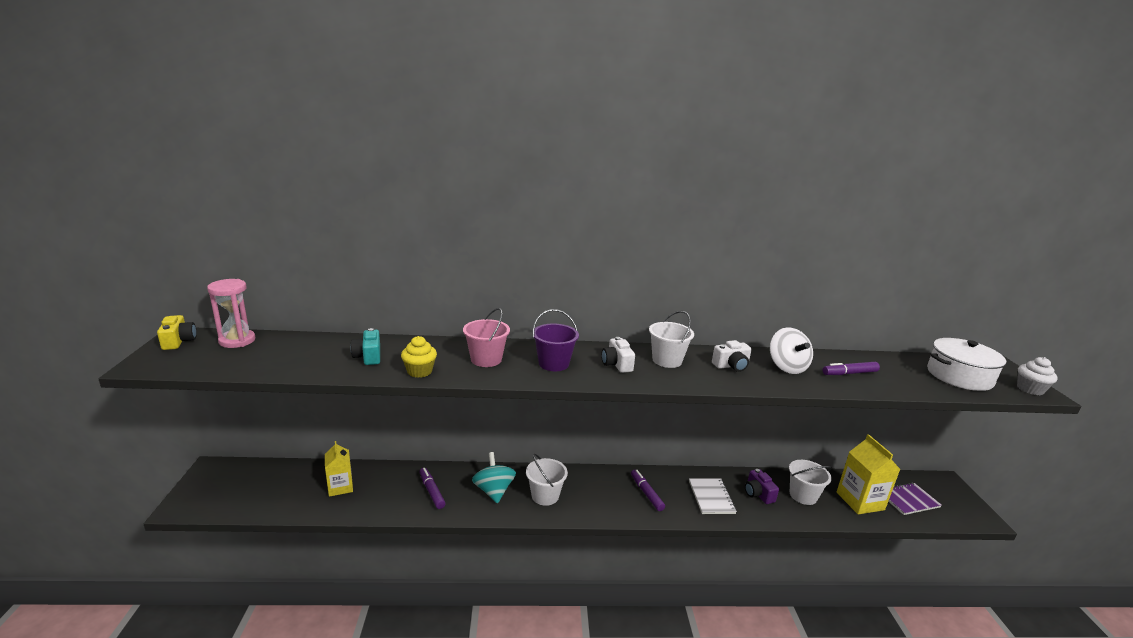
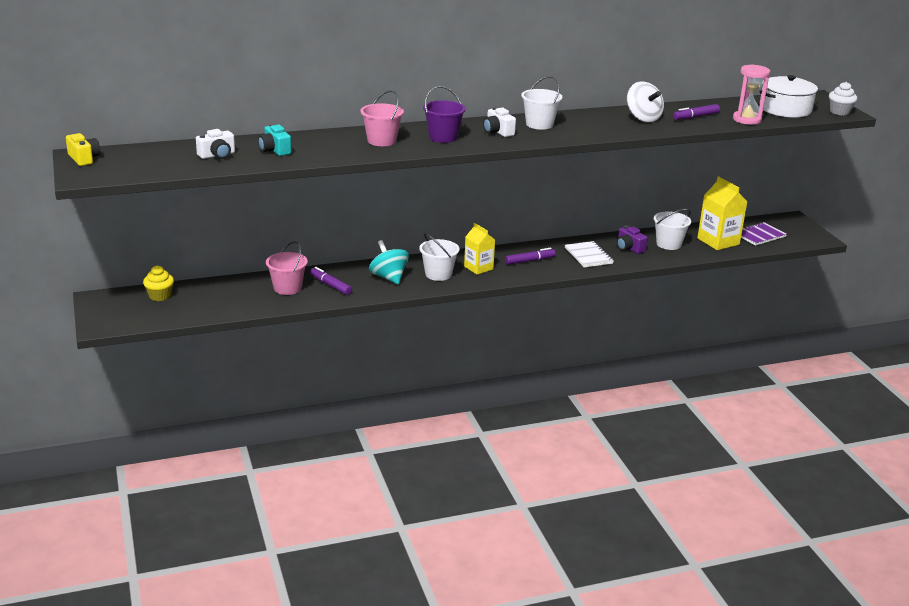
camera: 15 degrees left, 5 degrees up
pink hourglass [207,279,255,348] -> pink hourglass moved to [733,64,770,125]
yellow carton [325,441,353,497] -> yellow carton moved to [464,223,495,275]
yellow cupcake [401,336,437,378] -> yellow cupcake moved to [143,266,174,301]
purple marker [631,469,665,511] -> purple marker turned 105 degrees clockwise [505,248,555,265]
white camera [712,340,752,372] -> white camera moved to [196,129,235,159]
none -> pink bucket [266,241,308,295]

